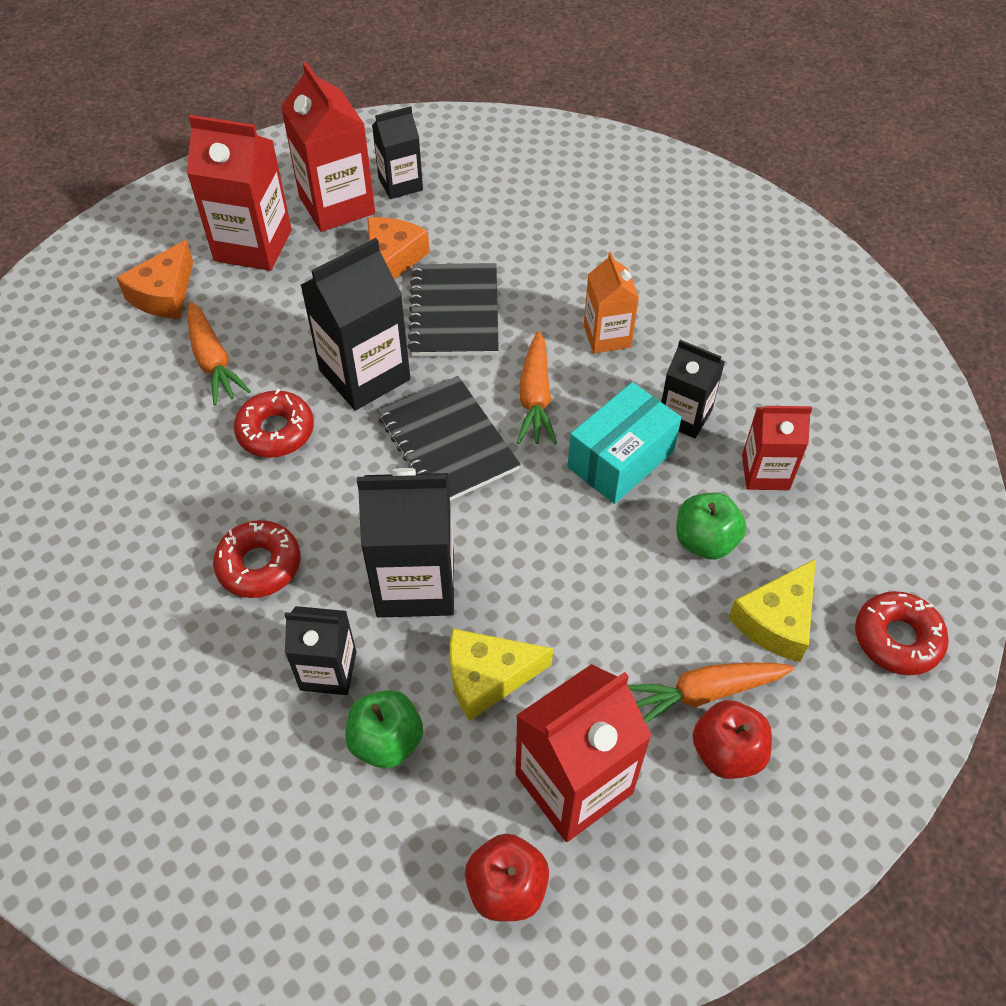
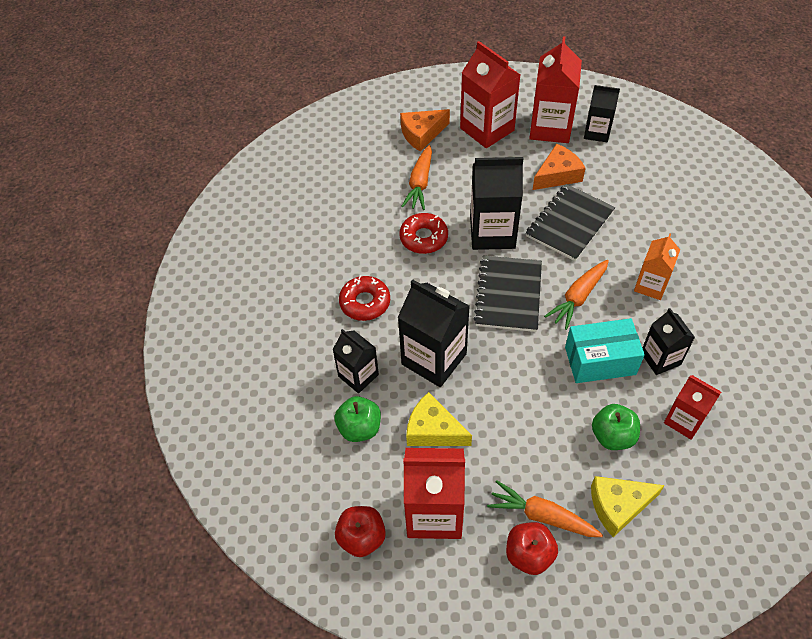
camera: 40 degrees right, 0 degrees up
red donut [855,591,949,675] -> none

